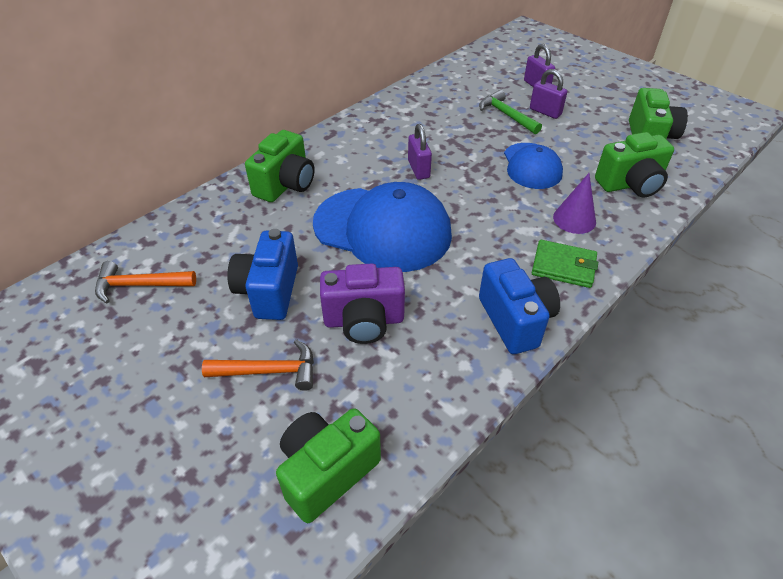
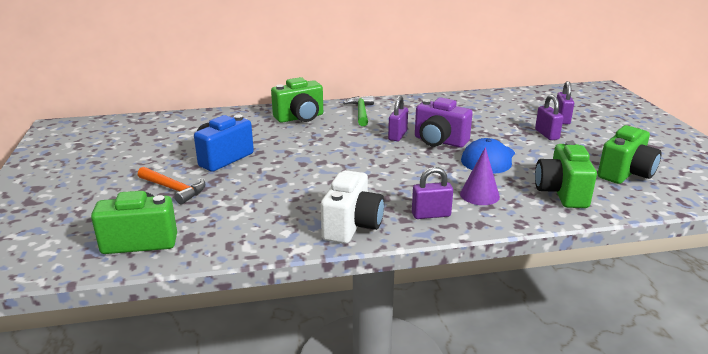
camera: 35 degrees right, 20 degrees down
orange hammer [95,261,196,303] -> none
blue cap [313,182,452,272] -> none
purple camera [320,263,405,344] -> purple camera moved to [415,98,473,148]
green hammer [479,90,542,134] -> green hammer moved to [343,96,374,126]
blue camera [479,258,560,354] -> white camera [321,170,384,244]
green wallet [532,240,598,288] -> purple padlock [412,167,453,219]
green camera [595,132,674,198] -> green camera turned 75 degrees clockwise [535,141,597,208]

